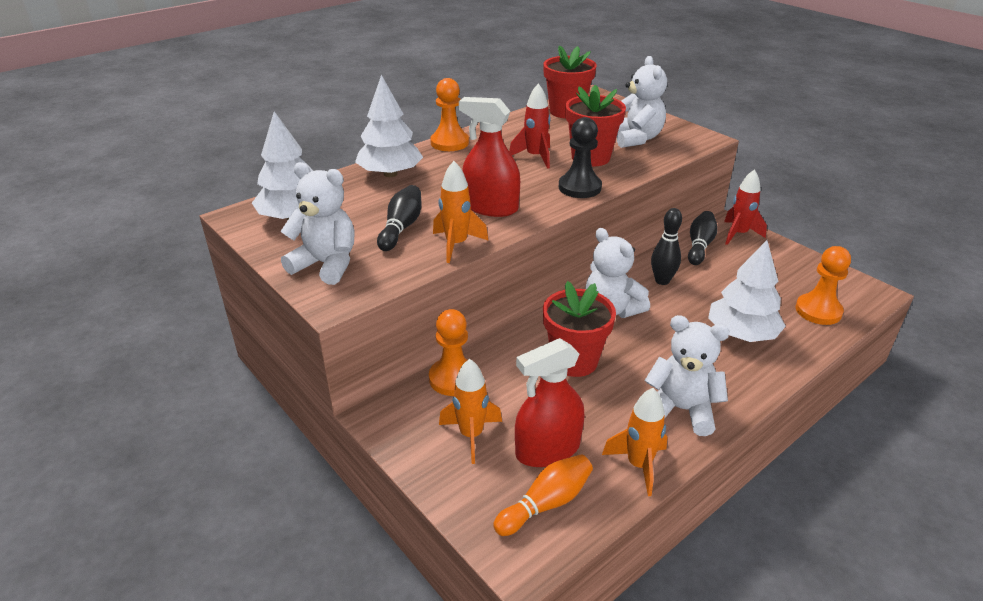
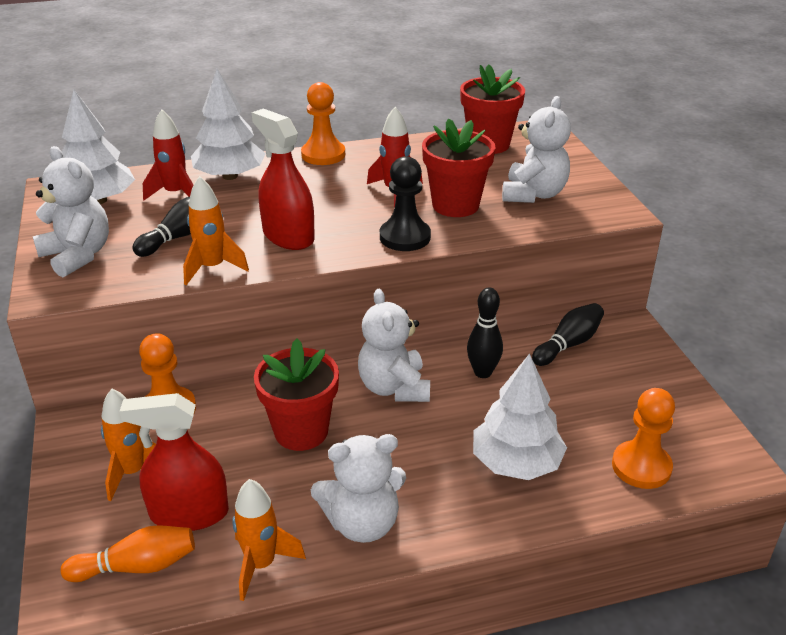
camera: 25 degrees right, 0 degrees up
white teddy bear [644,315,730,436] -> white teddy bear turned 120 degrees clockwise [311,434,406,543]
red rocket [724,169,767,245] -> red rocket moved to [143,110,193,200]

